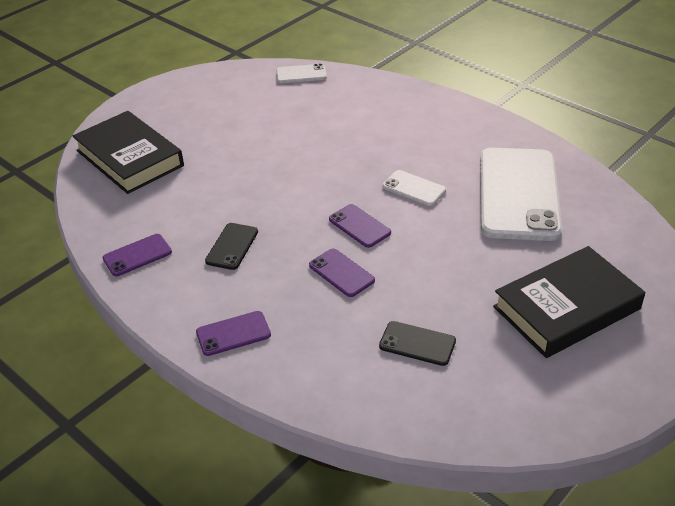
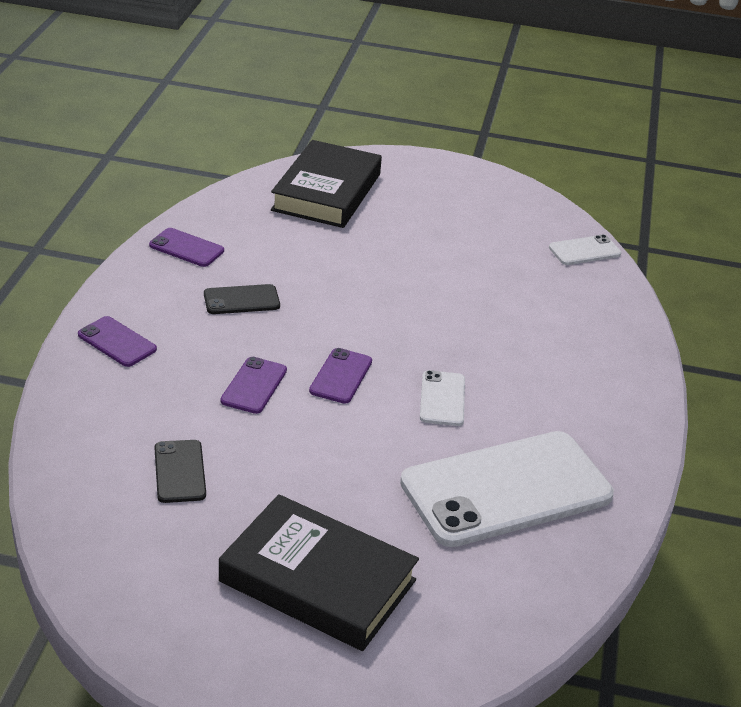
camera: 55 degrees right, 5 degrees down
white phone [276,63,327,83] -> white phone turned 75 degrees counterclockwise [549,234,621,265]

